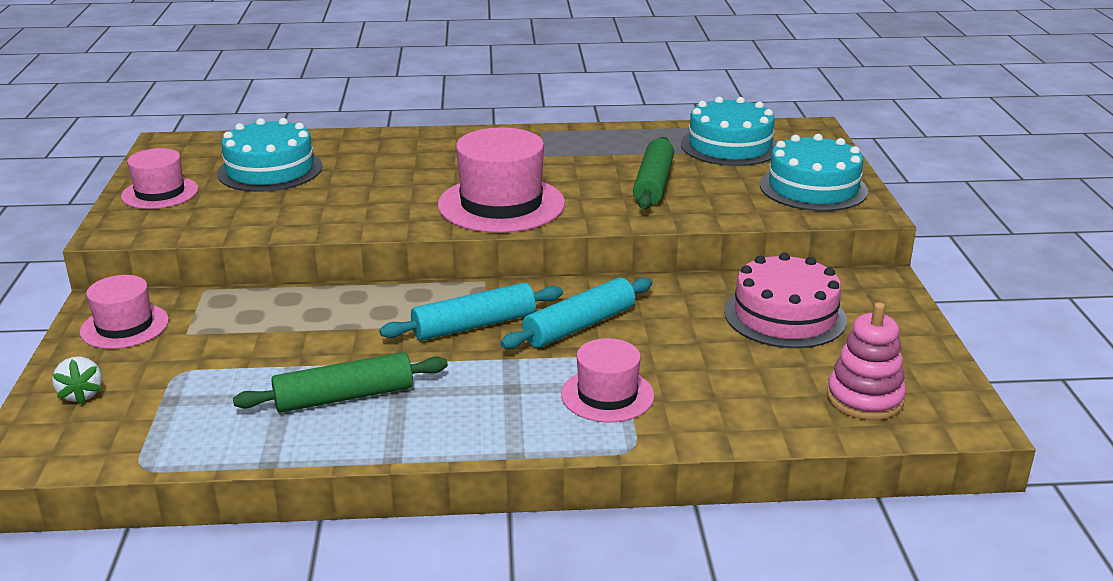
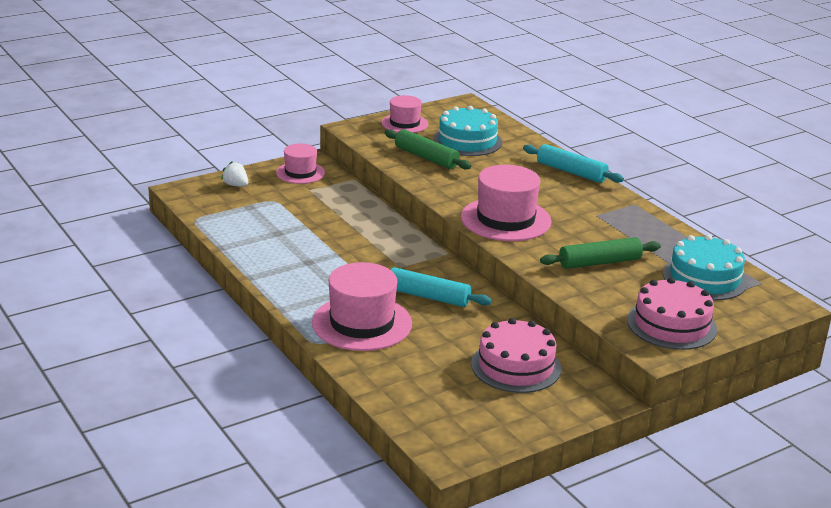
camera: 60 degrees right, 0 degrees up
white strawberry [52,357,102,404] -> white strawberry turned 90 degrees clockwise [221,161,248,187]
green rolling pin [233,352,448,413] -> green rolling pin moved to [385,129,471,170]
turquoise rolling pin [379,283,563,341] -> turquoise rolling pin moved to [523,144,624,183]
pink hat [561,338,654,422] -> pink hat [312,262,412,351], size x1.68
turquoise cake [760,134,868,211] -> pink cake [627,277,717,350]
pink stacking toy [827,302,906,420] -> none

